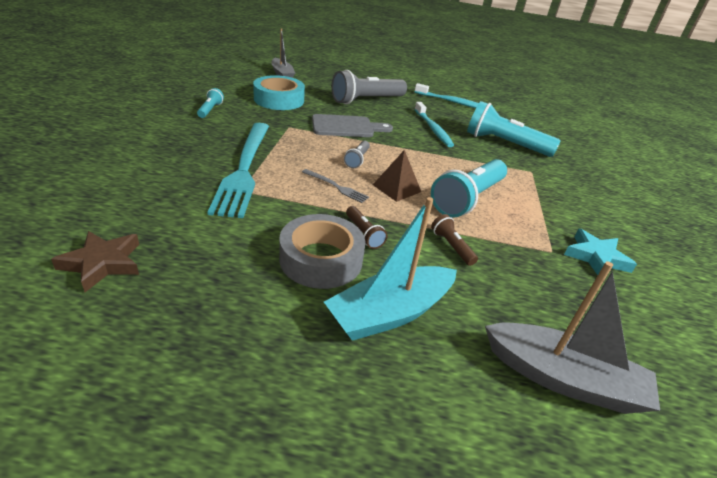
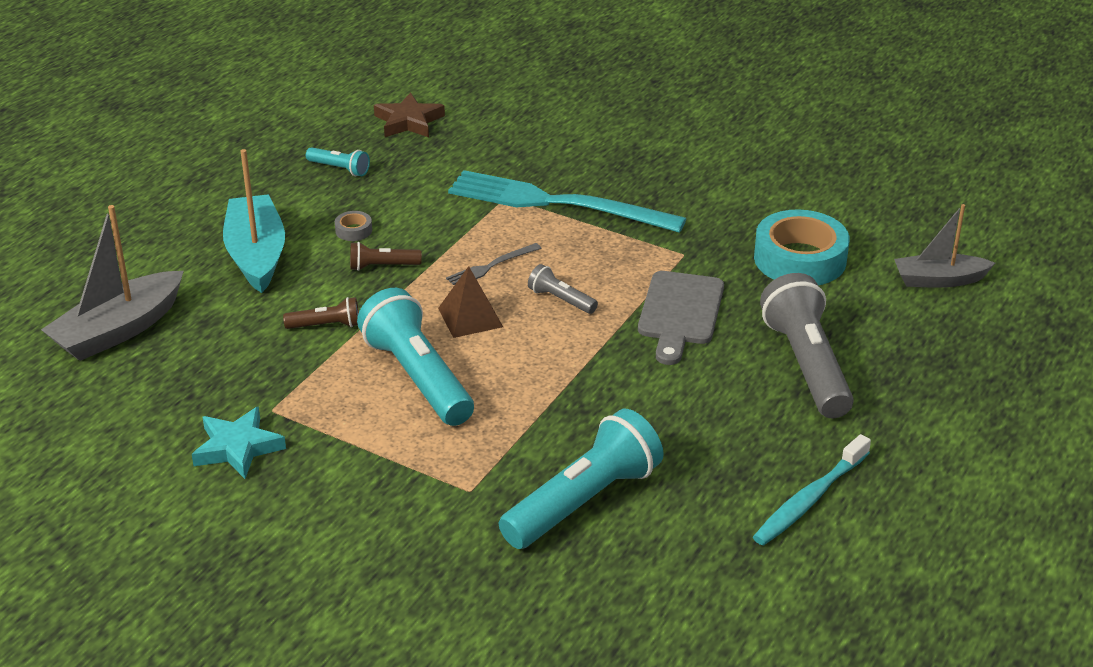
camera: 115 degrees right, 0 degrees up
turquoise flashlight [197,88,224,118] -> turquoise flashlight moved to [306,147,370,176]
grey tape [279,214,366,289] -> grey tape [335,211,372,241], size x0.41
turquoise toothbrush [414,102,454,147] -> none

